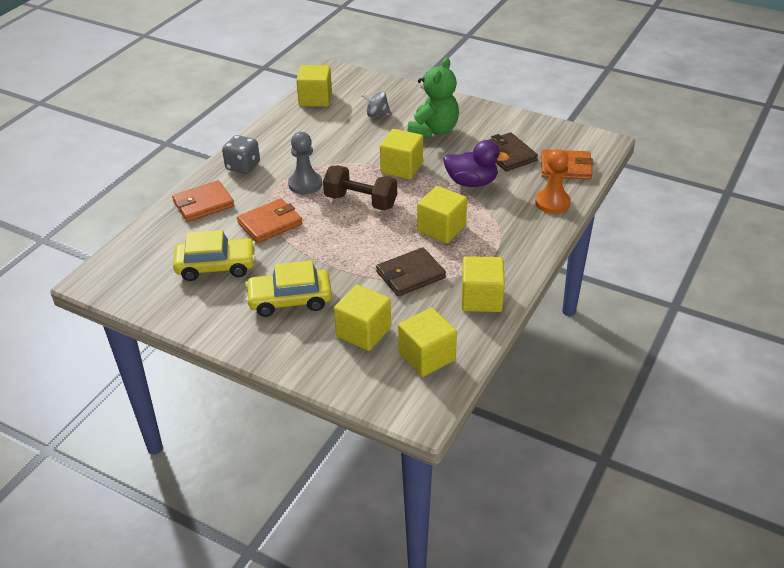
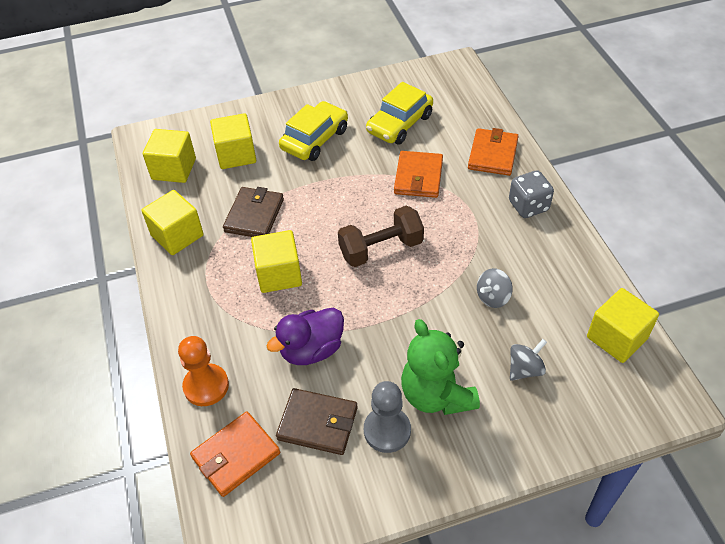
camera: 135 degrees right, 10 degrees up
grey pawn [288,132,322,195] -> grey pawn moved to [364,381,411,453]
yellow cube [380,129,423,179] -> none
none -> grey spinning top [477,268,513,308]

